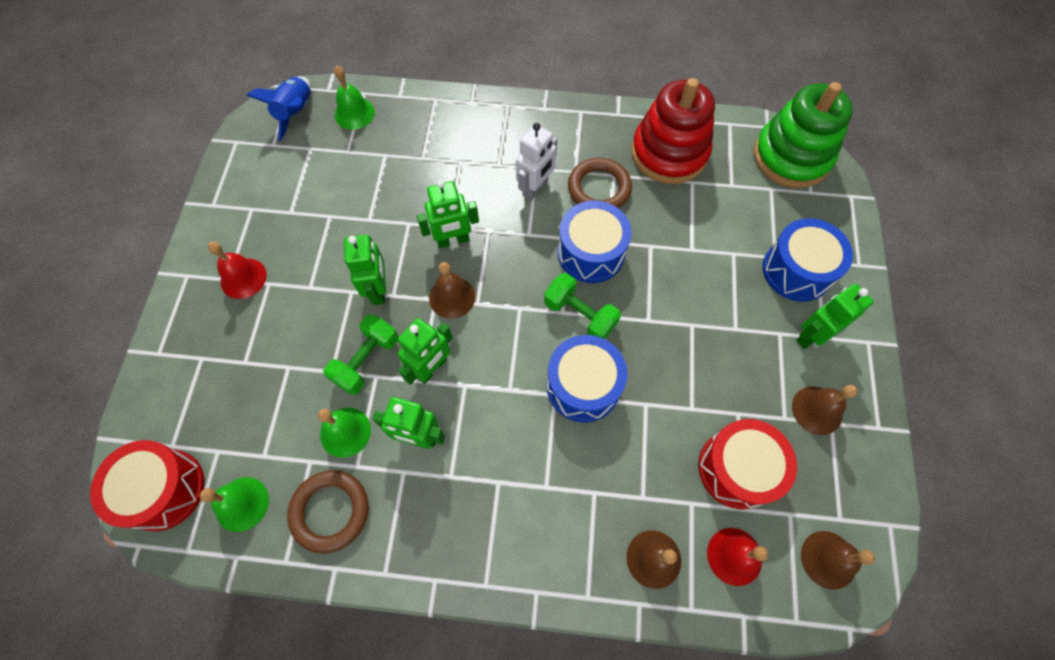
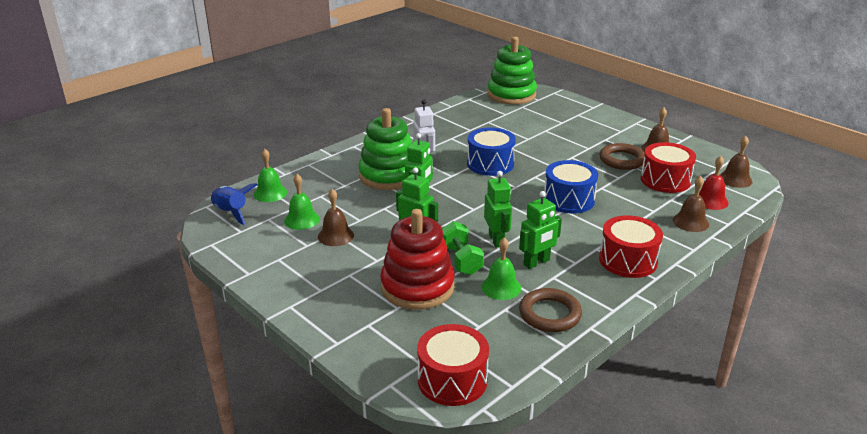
camera: 50 degrees left, 35 degrees down
green bell [199,477,269,532] -> green bell moved to [284,174,320,230]
red bell [208,241,267,299] -> none
brown bell [429,262,475,319] -> brown bell moved to [318,189,354,246]
green dumbbell [544,273,621,339] -> none
brown ring [568,158,632,208] -> brown ring moved to [599,143,645,170]
red stacking toy [631,78,715,184] -> red stacking toy moved to [380,209,455,310]
blue drum [763,218,853,302] -> none
green robot [796,284,874,349] -> none
none -> green stacking toy [358,108,411,190]
none -> red drum [599,215,663,278]

